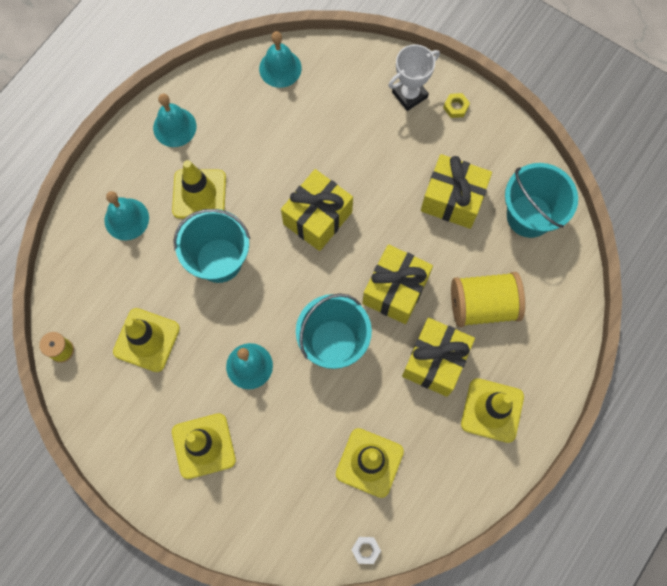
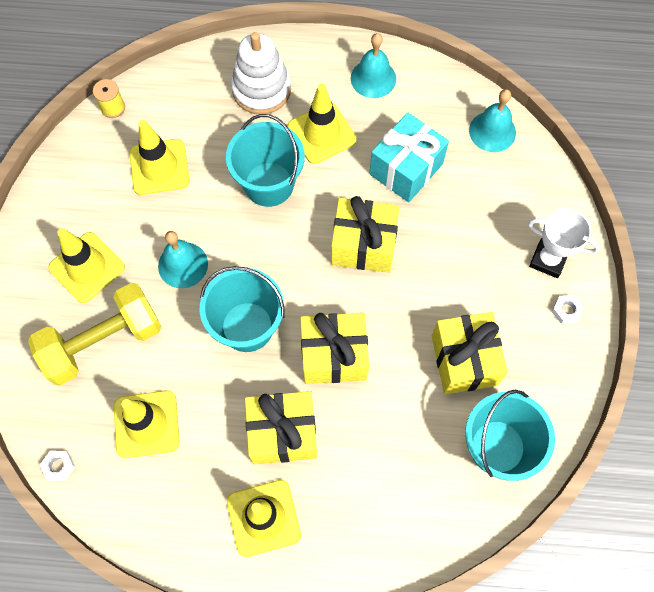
camera: 60 degrees right, 5 degrees down
turquoise bell [105,191,149,240] -> white stacking toy [231,32,291,114]
yellow nut [443,93,470,118] -> white nut [552,295,584,324]
yellow spool [451,272,525,327] -> none
none -> yellow dumbbell [28,283,161,386]
none -> turquoise gift [369,113,449,202]

